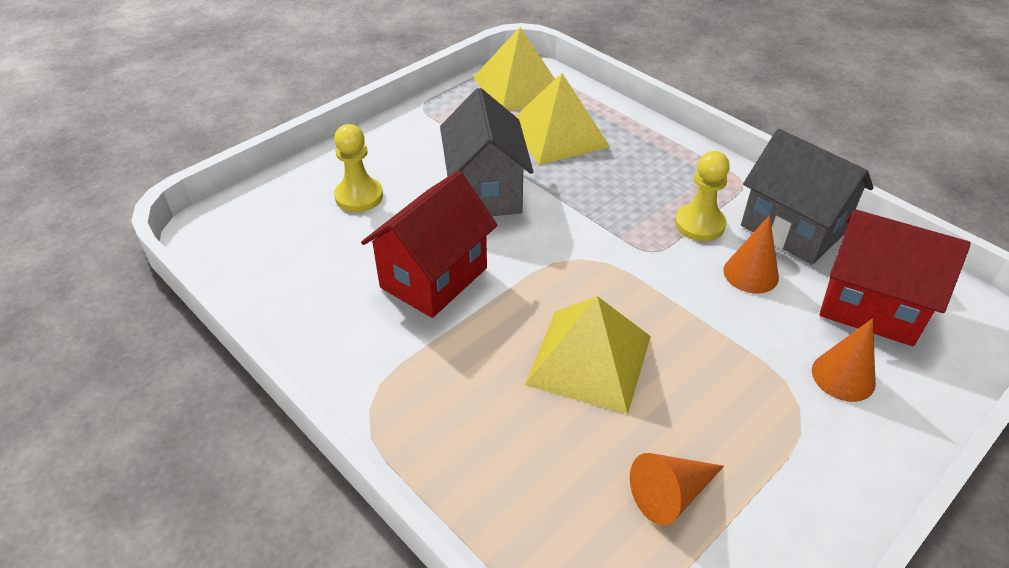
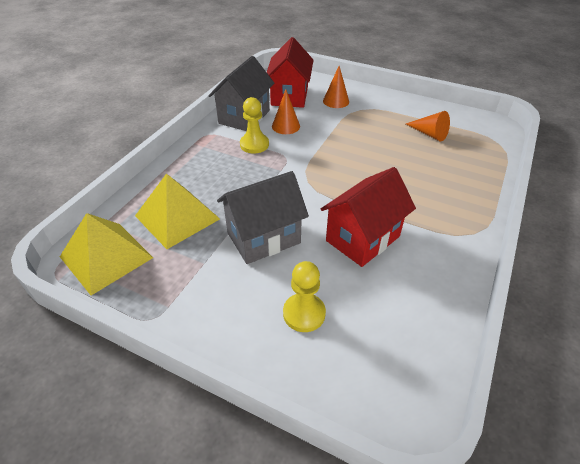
camera: 110 degrees left, 0 degrees up
red house [361,171,498,318] -> red house turned 60 degrees counterclockwise [321,167,416,267]
yellow pyramid [525,296,651,414] -> none

